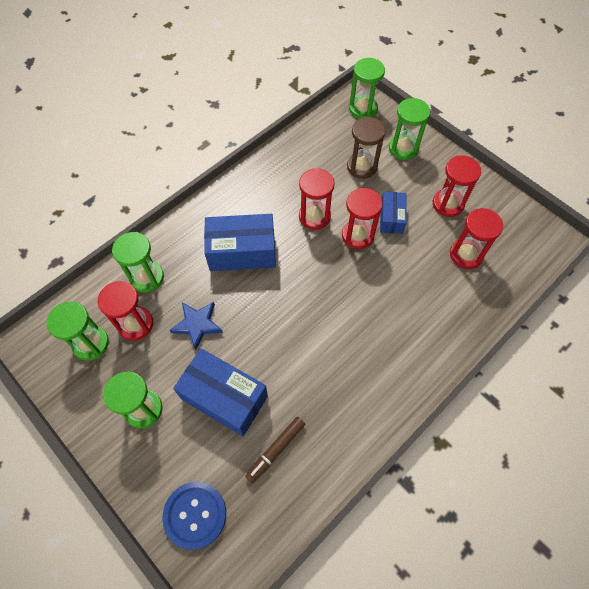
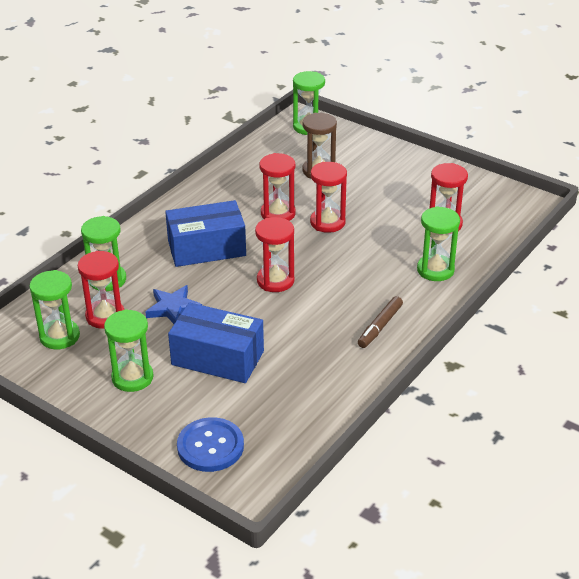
camera: 10 degrees left, 25 degrees down
brown marker [245,417,305,483] -> brown marker moved to [358,296,403,348]
blue box [380,191,407,234] -> none
green hourglass [389,98,430,160] -> green hourglass moved to [417,206,460,281]
red hourglass [433,155,482,217] -> red hourglass moved to [255,217,294,292]

